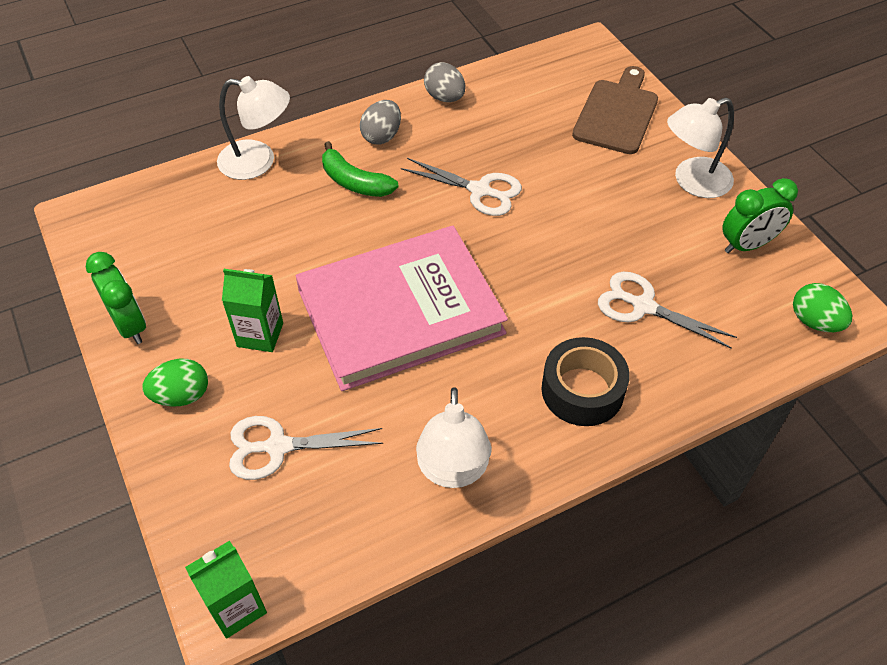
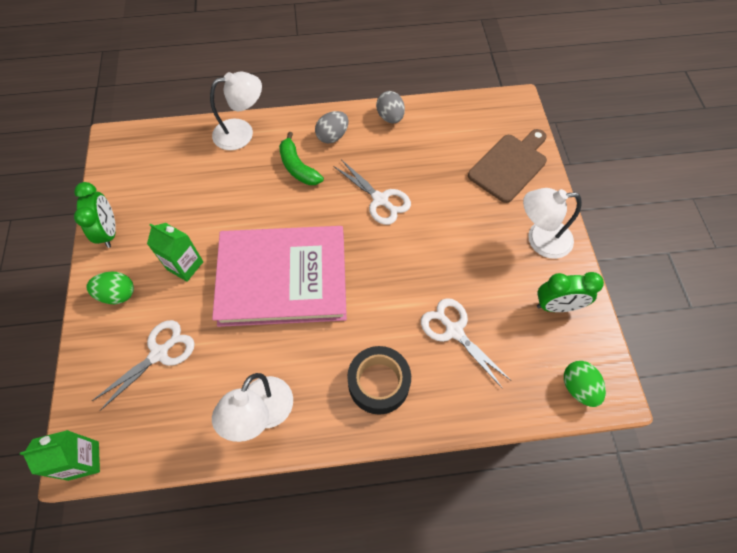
camera: 20 degrees right, 10 degrees up
white lamp [217,76,290,180] -> white lamp turned 45 degrees counterclockwise [210,72,262,150]
white scissors [229,416,383,480] -> white scissors turned 120 degrees clockwise [92,320,195,411]

